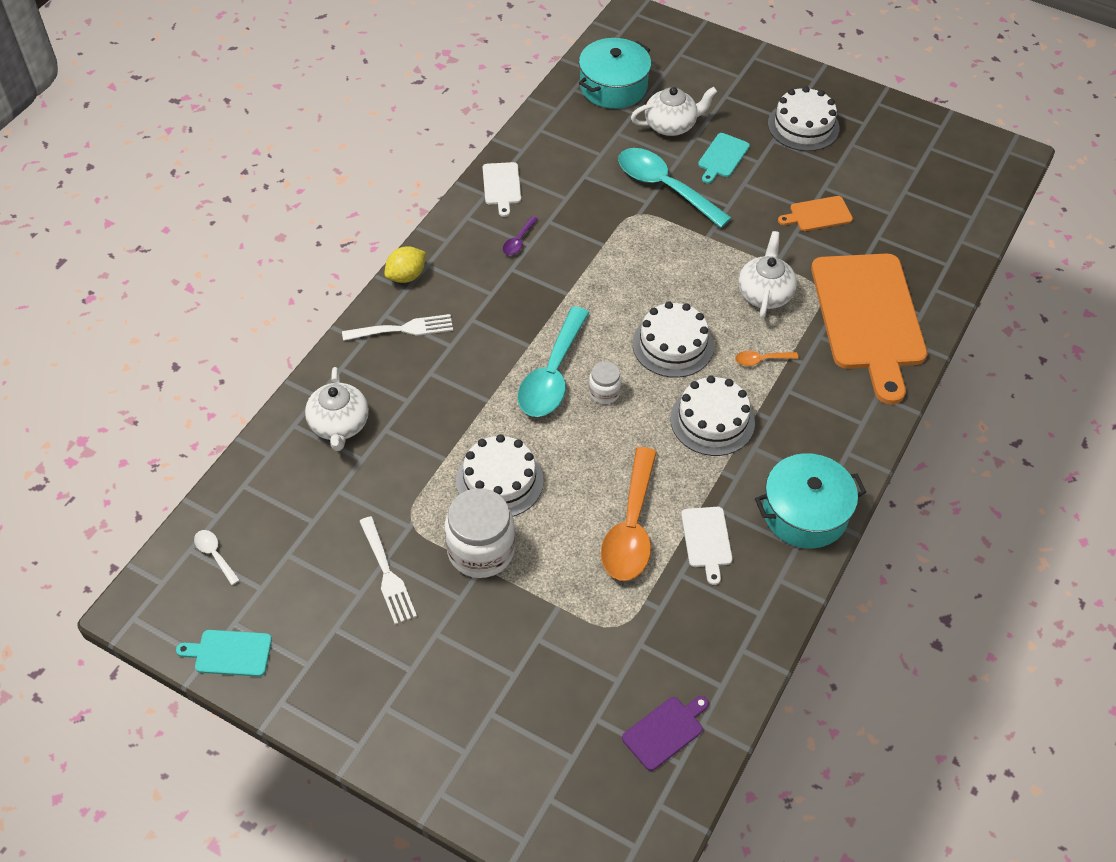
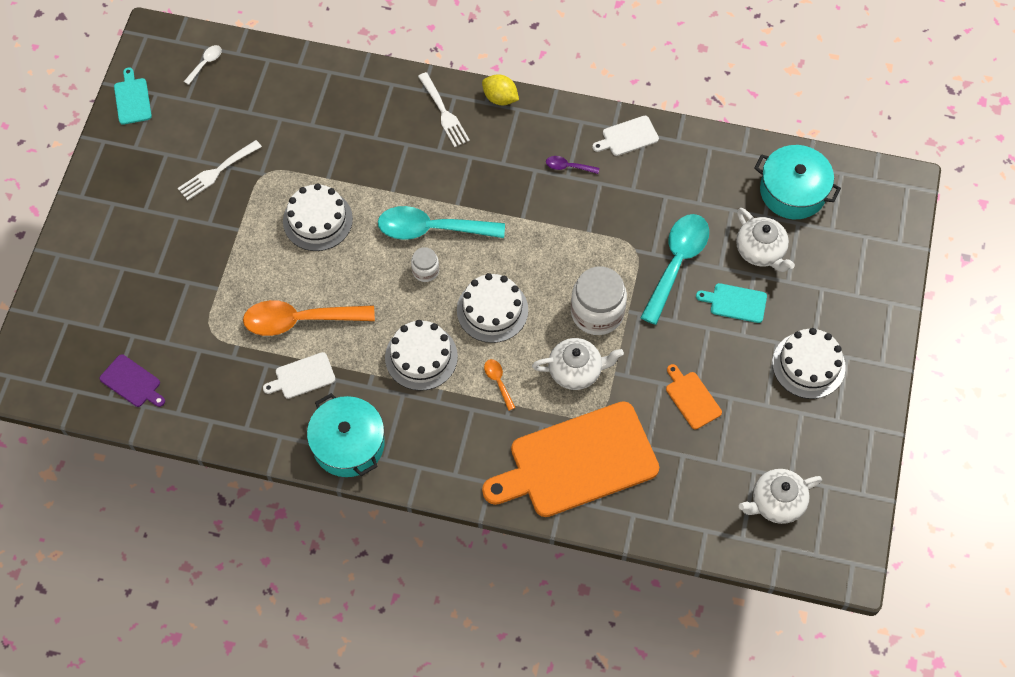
camera: 75 degrees right, 10 degrees up
white teapot [305,367,369,451] -> white teapot moved to [739,469,822,524]
white jar [445,488,515,578] -> white jar moved to [571,267,627,335]

